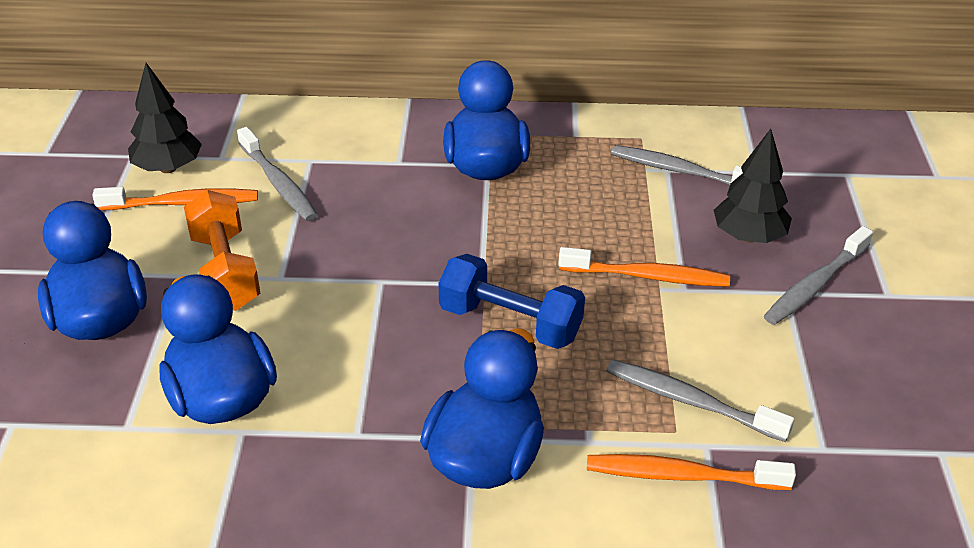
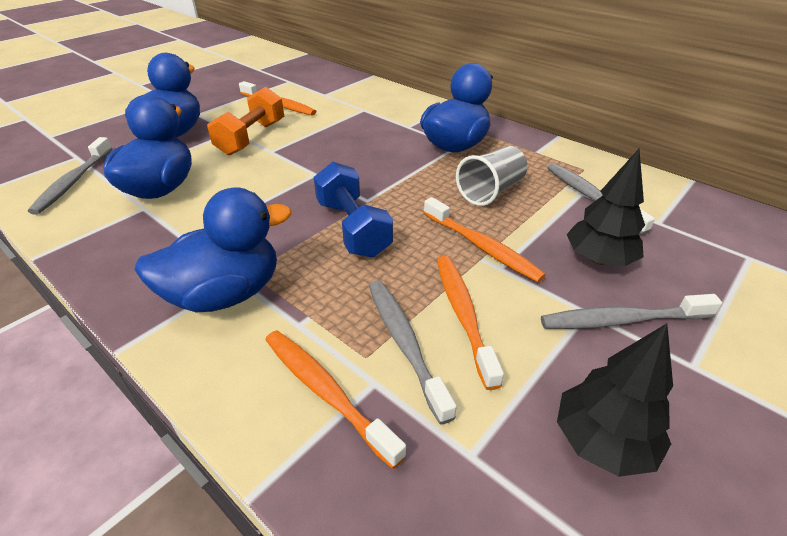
camera: 40 degrees right, 0 degrees up
black tree [128,63,202,173] -> black tree moved to [557,323,673,477]
grey toothbrush [237,127,318,221] -> grey toothbrush moved to [28,137,112,215]
none -> orange toothbrush [437,256,504,390]
none -> grey cup [456,146,527,206]

